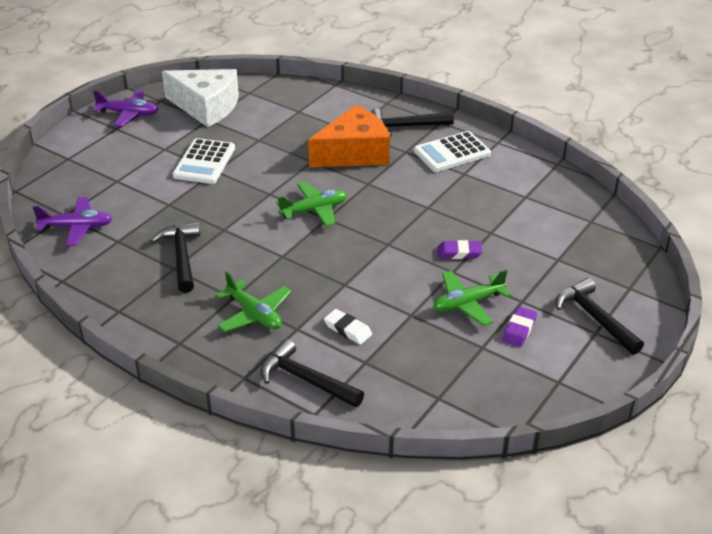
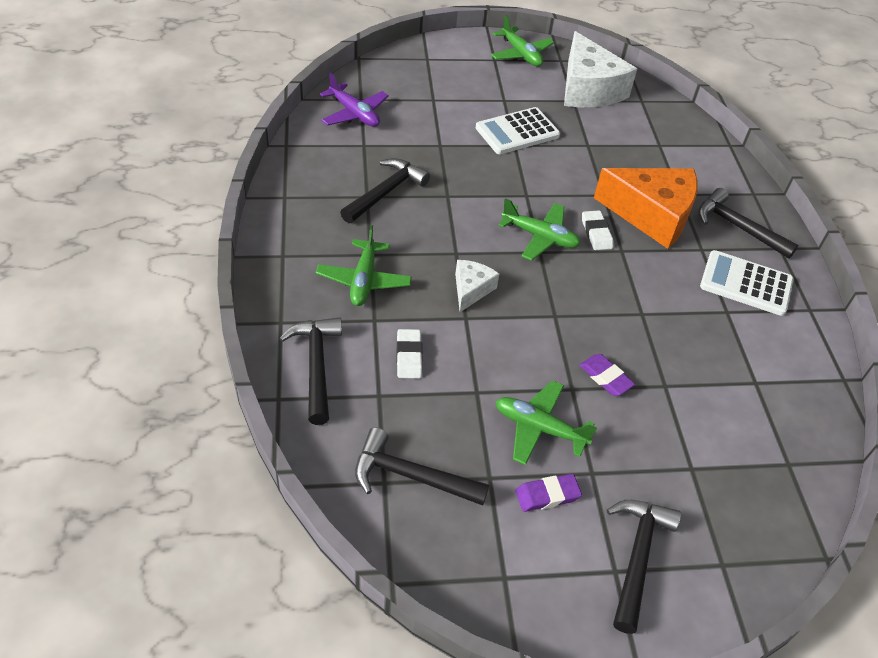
camera: 45 degrees right, 10 degrees up
purple plane [93,90,158,127] -> green plane [491,15,555,66]
none -> black hammer [355,427,489,506]
none -> white cheese [455,260,499,312]
none -> white eraser [582,210,613,250]

